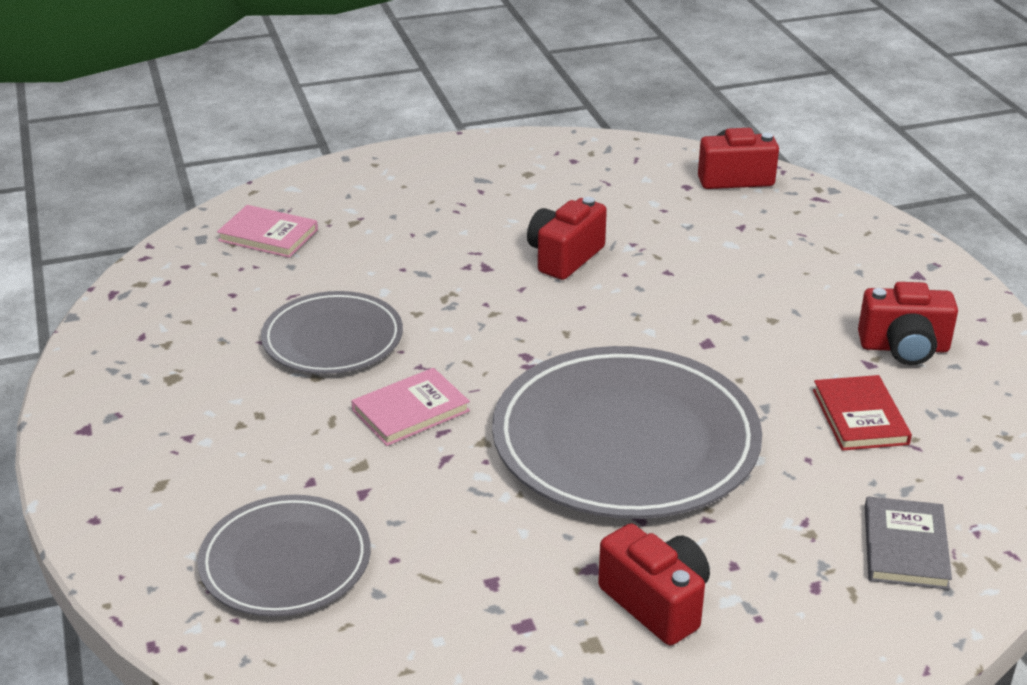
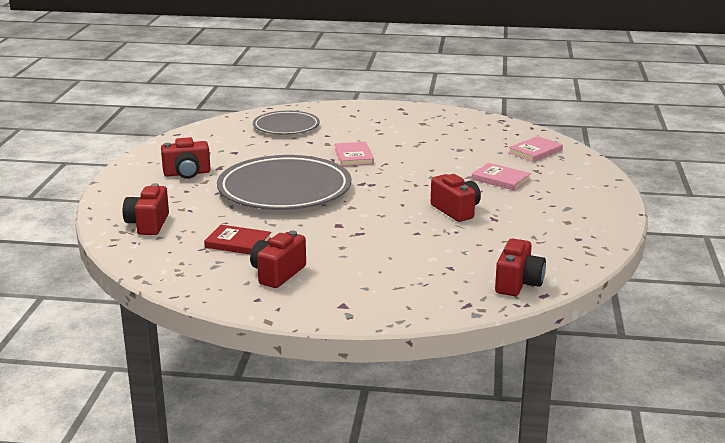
camera: 115 degrees right, 10 degrees down
grey plate [261,291,403,374] -> none
grey book [865,496,952,590] -> red camera [123,183,169,235]
none -> pink book [472,163,531,191]

